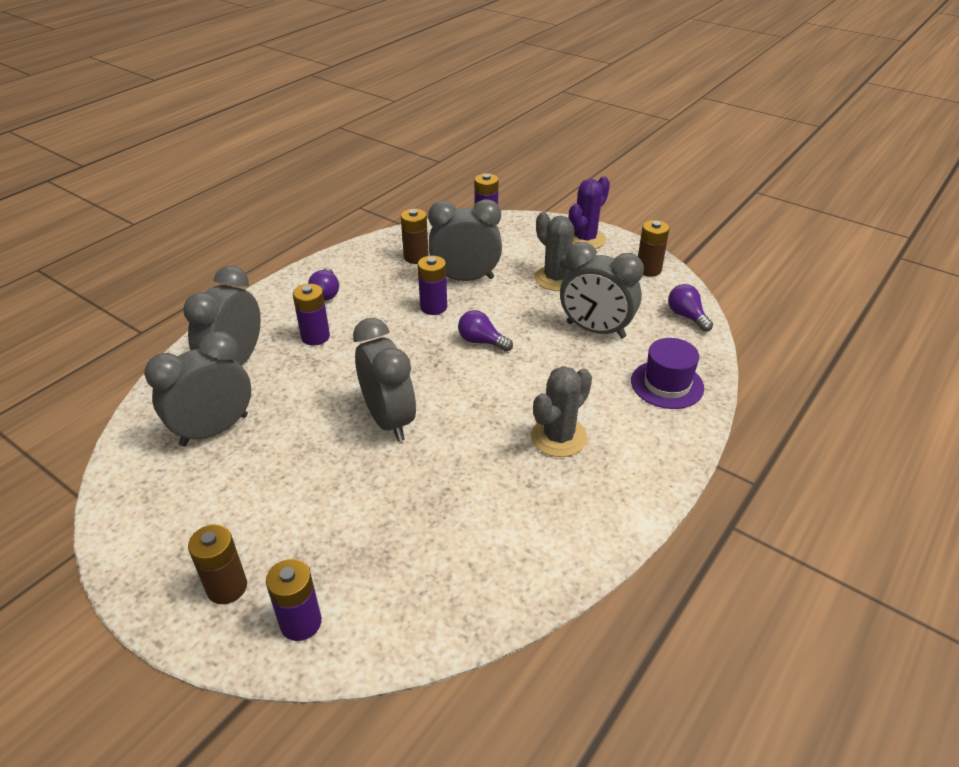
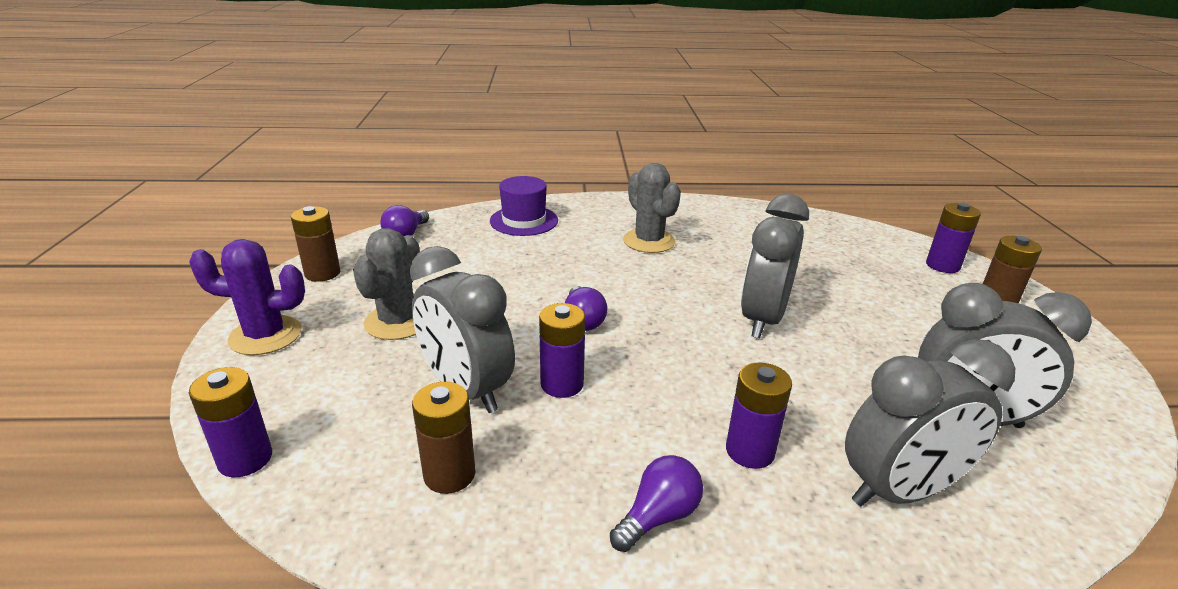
camera: 130 degrees left, 10 degrees down
grey cactus [531,366,592,457] -> grey cactus turned 60 degrees clockwise [623,163,681,253]
grey clock [560,242,644,338] -> none

